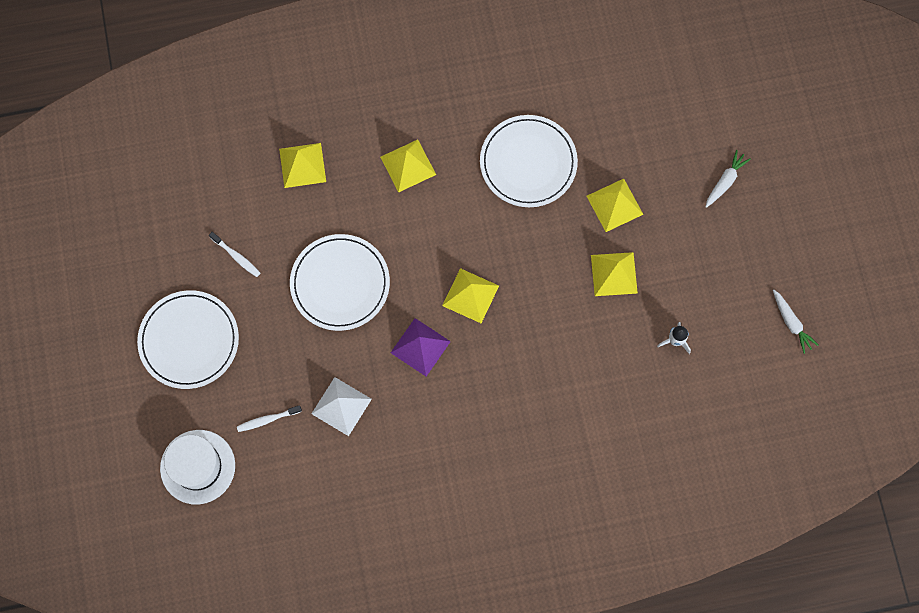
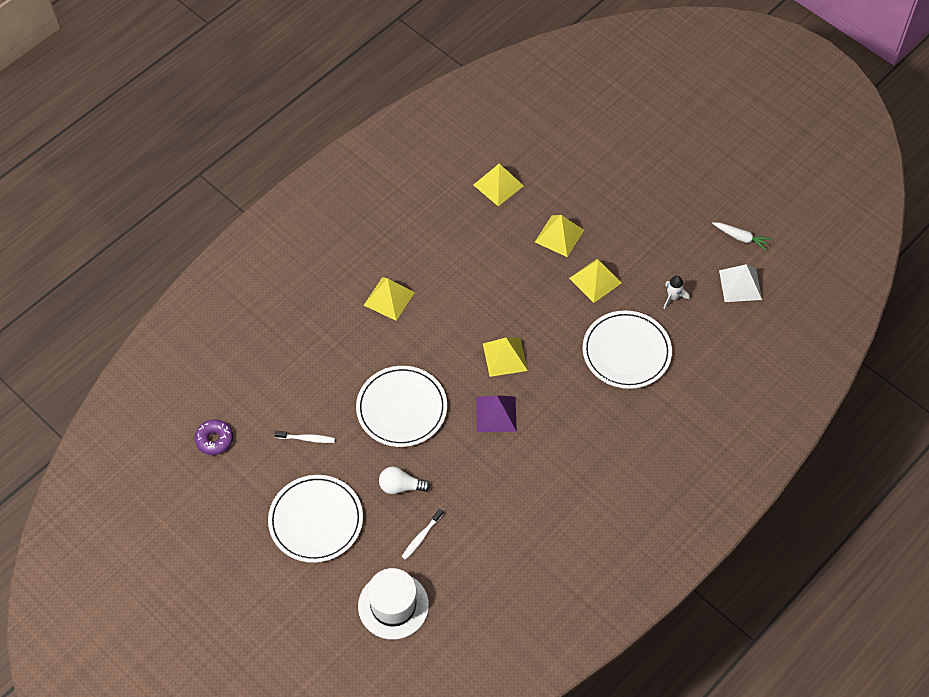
camera: 35 degrees left, 15 degrees down
yellow pyramid [279,143,326,188] -> yellow pyramid moved to [473,164,524,206]
white pyramid [311,377,372,436] -> white pyramid moved to [719,264,762,302]
white plate [480,115,578,207] -> white plate moved to [582,310,672,389]
white carrot [706,150,751,208] -> none
none -> purple donut [195,419,233,455]
none -> white light bulb [379,467,431,494]

